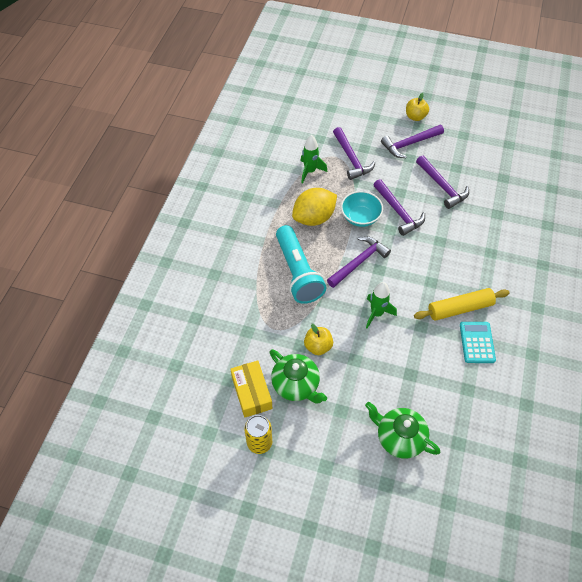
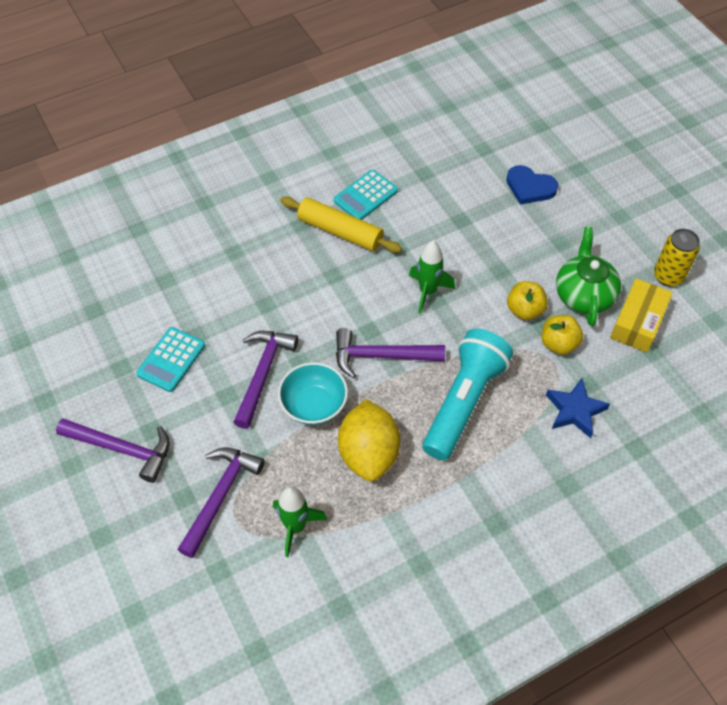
camera: 135 degrees left, 0 degrees up
yellow lemon [292,188,337,226] -> yellow lemon turned 75 degrees clockwise [338,399,400,481]
green teapot [365,402,441,458] -> blue heart [506,165,558,205]
yellow apple [406,93,429,121] -> yellow apple moved to [542,315,583,355]
purple hammer [416,155,469,209] -> turquoise calculator [136,327,205,392]
none -> blue star [546,378,610,438]

